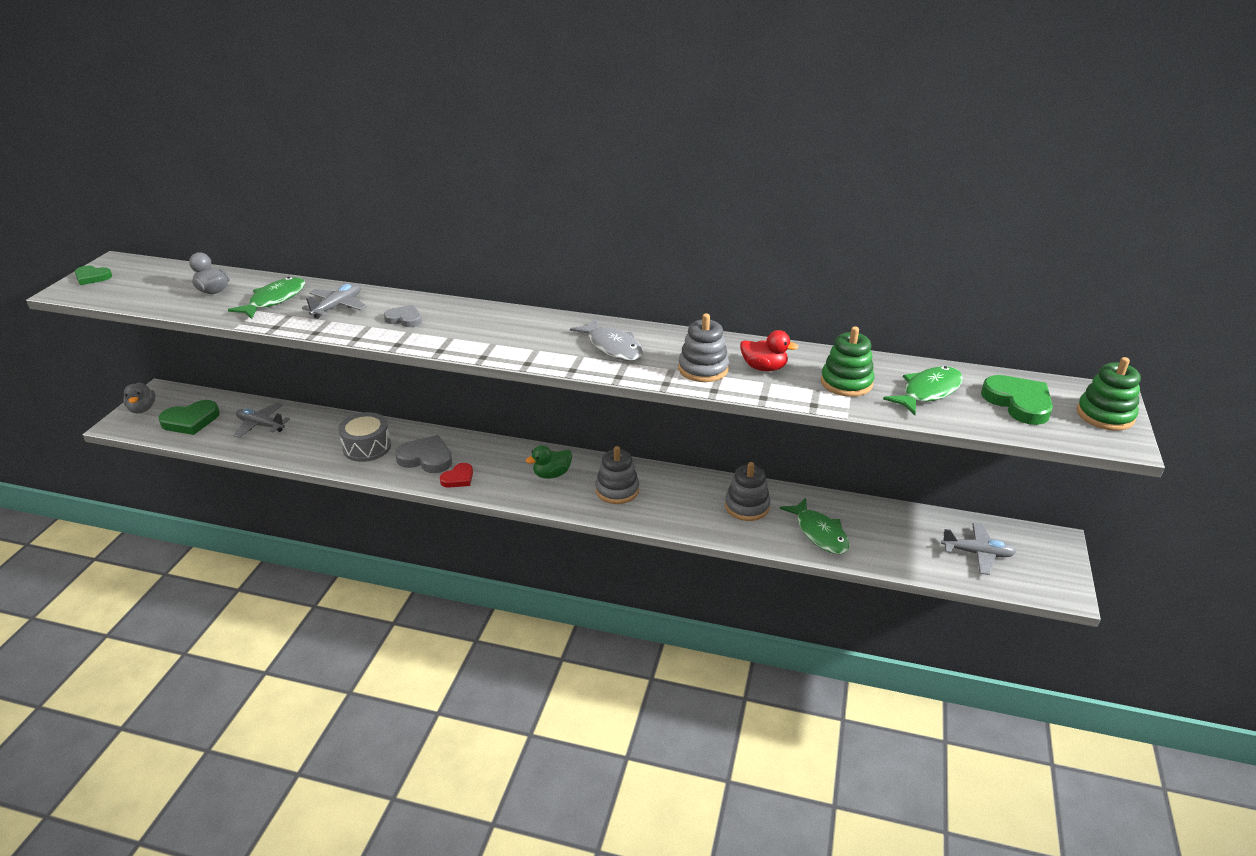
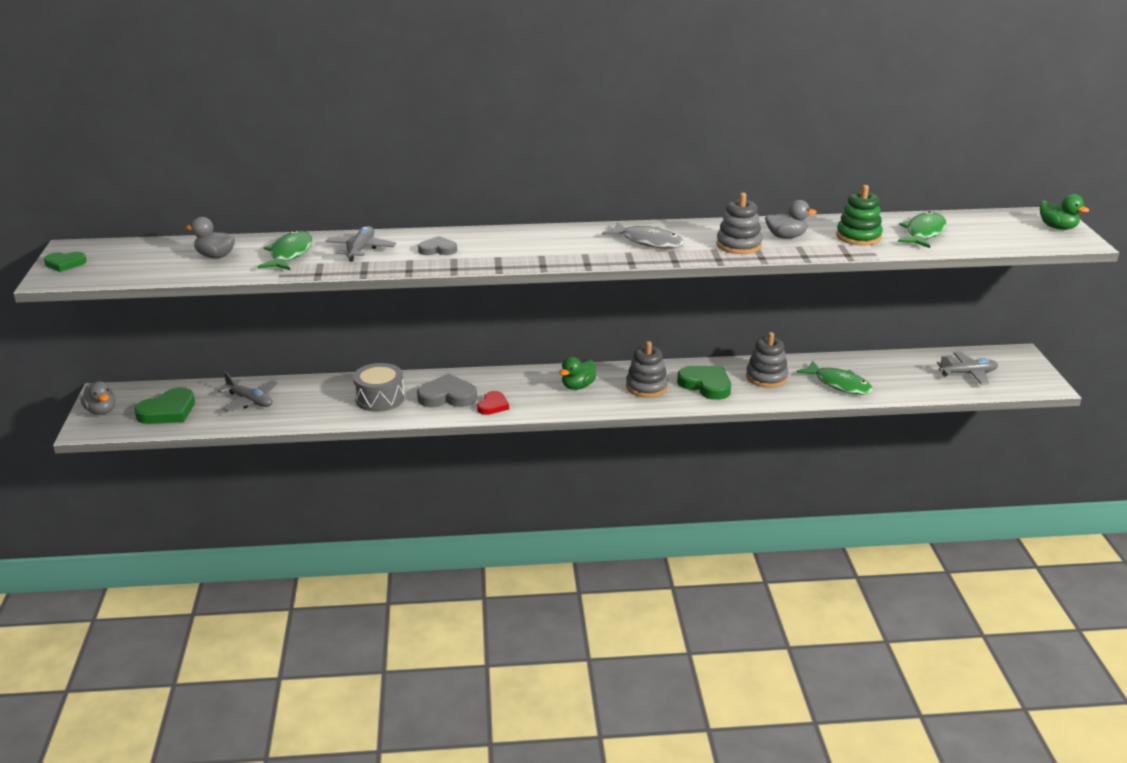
camera: 20 degrees left, 5 degrees down
grey plane [233,403,290,438] -> grey plane turned 150 degrees counterclockwise [218,372,278,412]
red duck [740,330,798,371] -> grey duck [765,200,817,239]
green heart [981,375,1053,425] -> green heart moved to [677,366,731,400]
green stacking toy [1077,357,1141,431] -> green duck [1040,194,1089,230]

